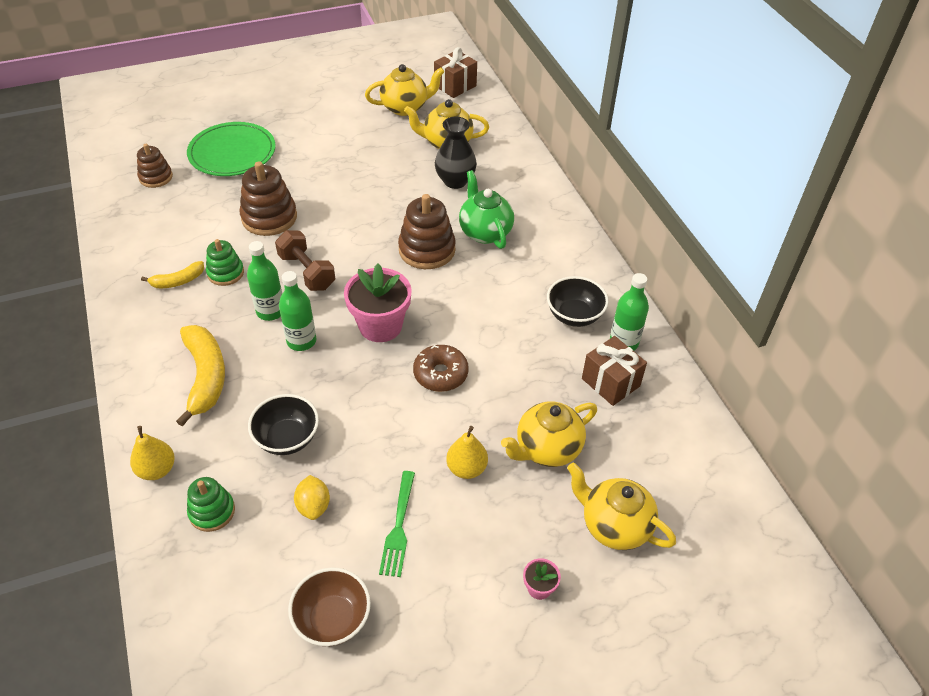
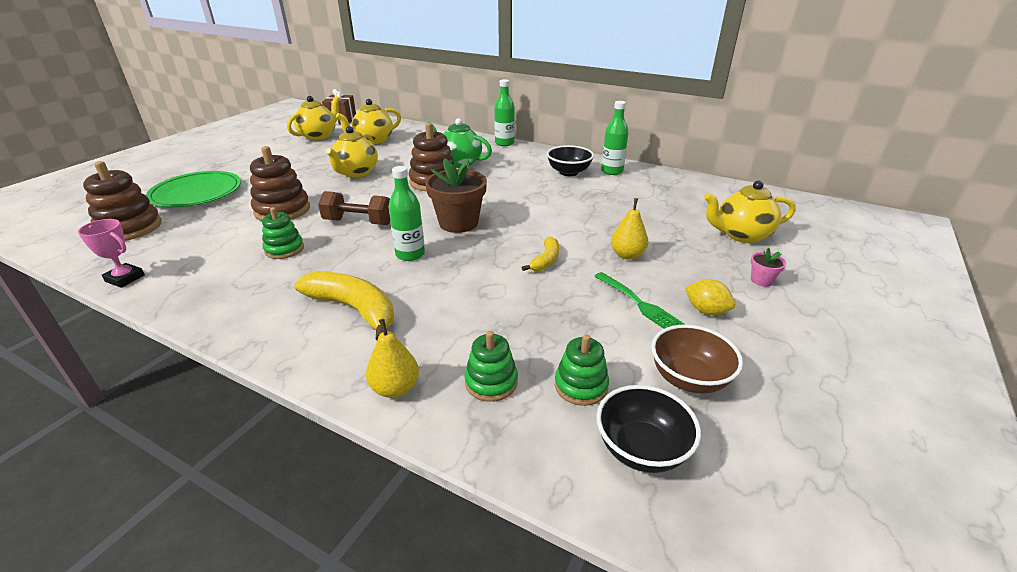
camera: 40 degrees left, 15 degrees down
brown stacking toy [137,144,173,188] -> brown stacking toy [83,161,162,241], size x1.61
yellow banana [141,261,204,288] -> yellow banana moved to [521,236,559,271]
green bottle [247,241,282,321] -> green bottle moved to [494,79,515,146]
black bowl [248,394,319,455] -> black bowl moved to [596,385,701,473]
yellow lemon [294,475,330,520] -> yellow lemon moved to [685,279,735,315]
pink flower pot [344,264,412,342] -> brown flower pot [425,158,487,233]
brown donut [413,345,469,392] -> none
black vase [435,117,477,189] -> none
yellow teapot [501,401,597,467] -> yellow teapot moved to [326,126,378,178]
brown gift [582,336,647,406] -> none
none -> pink trophy [78,219,145,288]
none -> green stacking toy [555,334,609,406]

